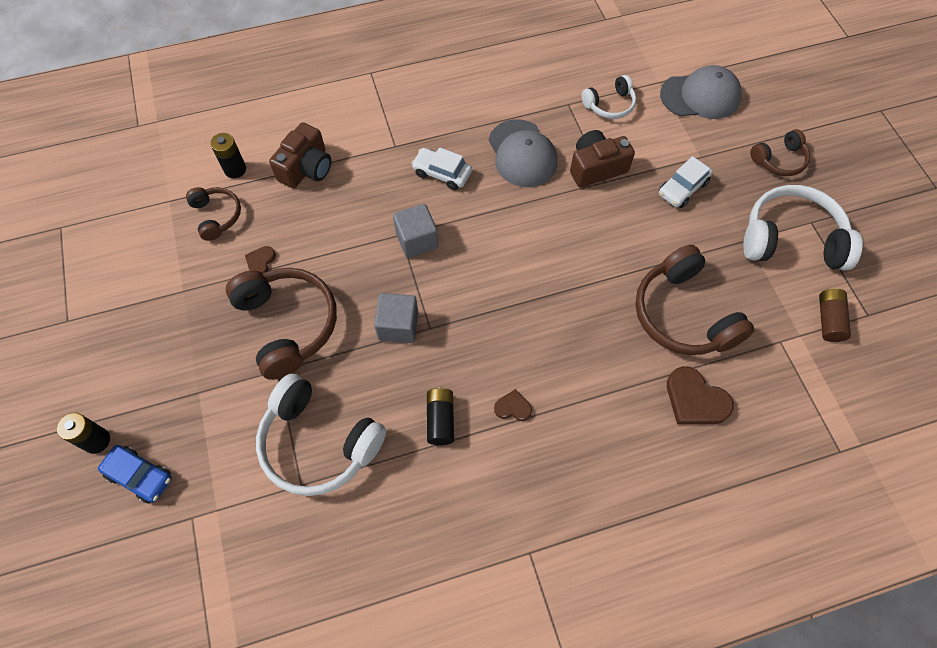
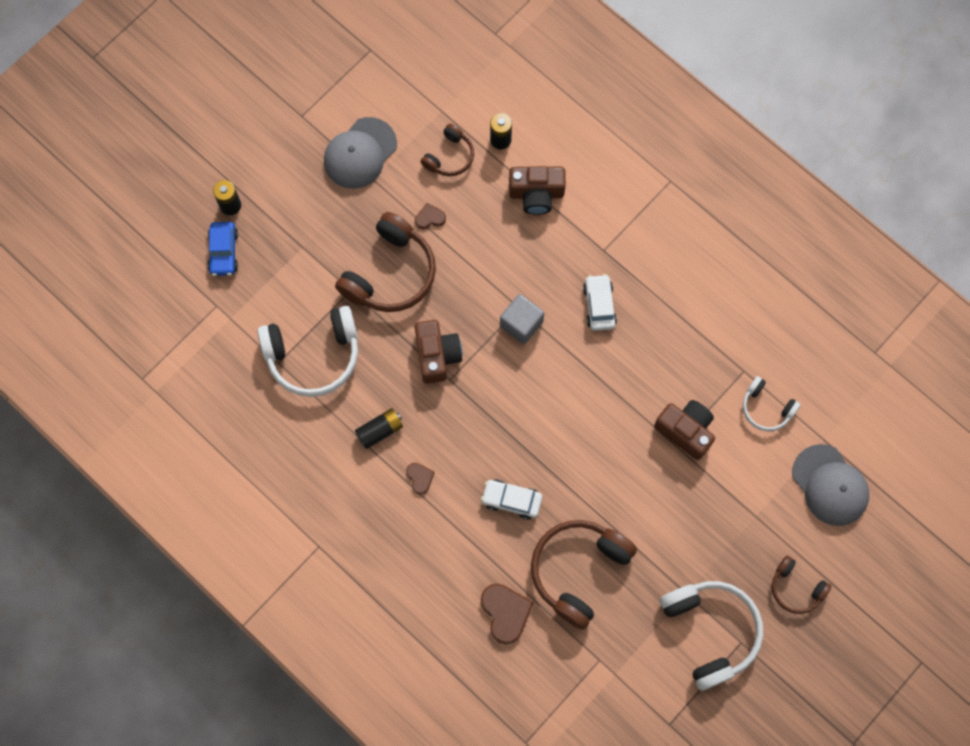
camera: 60 degrees right, 10 degrees up
white headphones [256,374,386,496] -> white headphones turned 105 degrees counterclockwise [258,306,358,397]
grey cube [374,293,418,343] -> brown camera [415,320,463,384]
grey cap [489,119,557,187] -> grey cap moved to [324,117,397,189]
white car [659,156,713,208] -> white car moved to [481,479,542,520]
brown heart [667,366,734,424] -> brown heart turned 150 degrees clockwise [481,584,534,645]
brown battery [819,289,851,342] -> none

